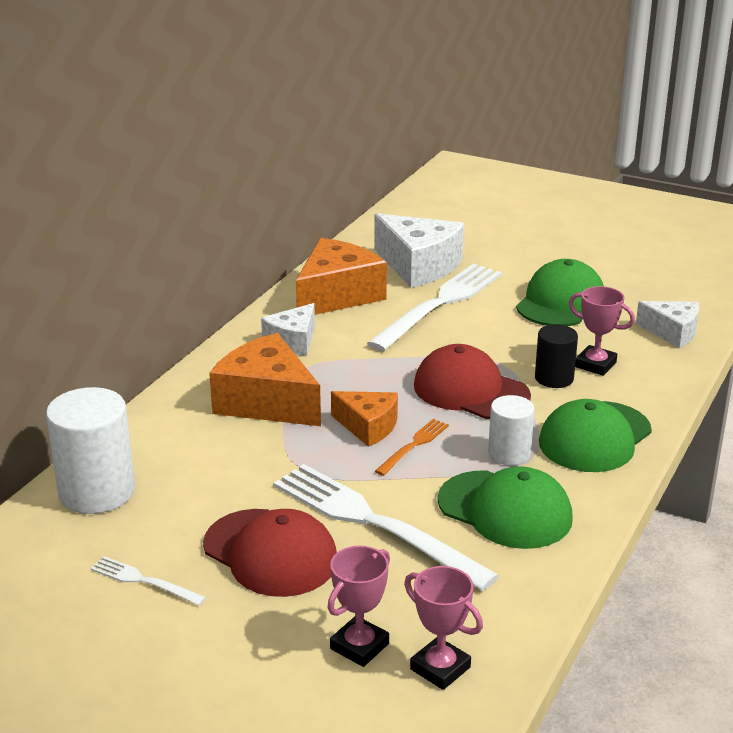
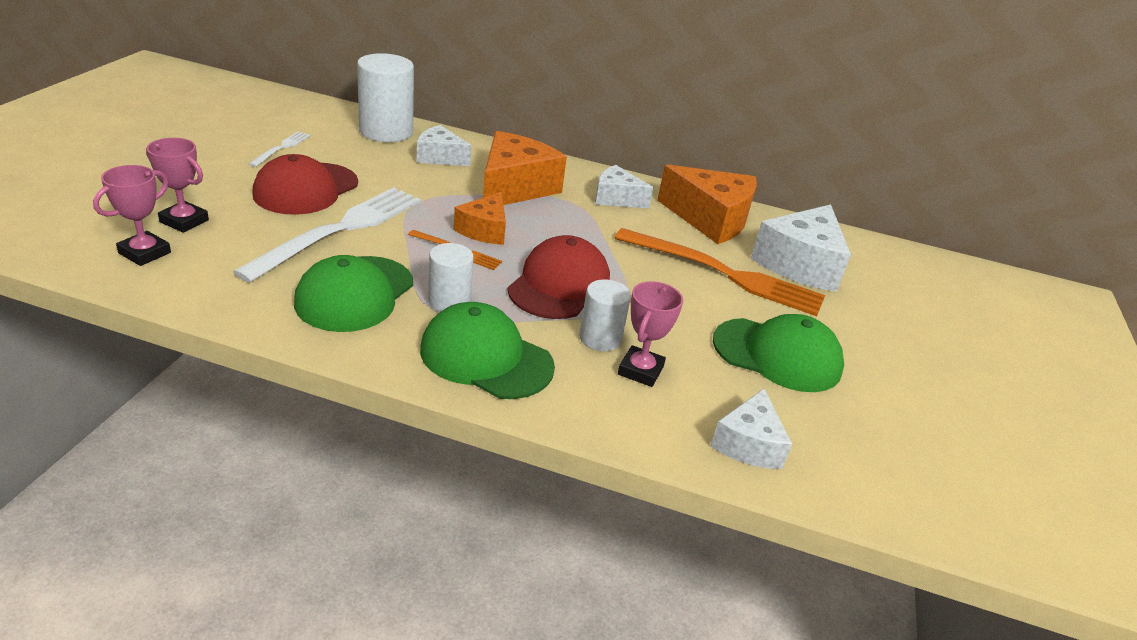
camera: 75 degrees right, 5 degrees up
white fork [367,263,502,351] -> orange fork [615,228,825,316]
black cylinder [535,324,578,388] -> white cylinder [579,279,631,351]
none -> white cheese [417,125,471,166]

